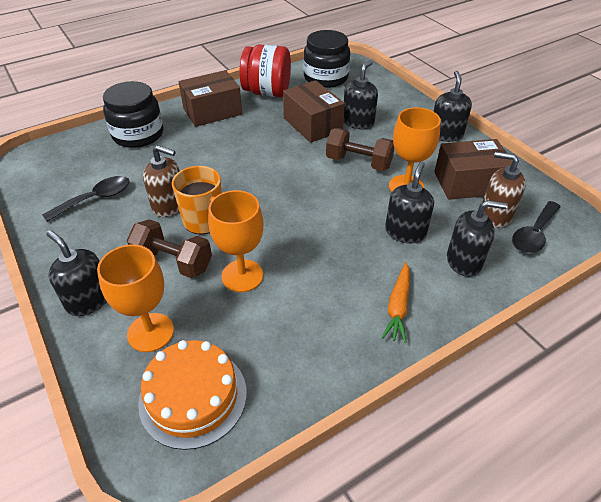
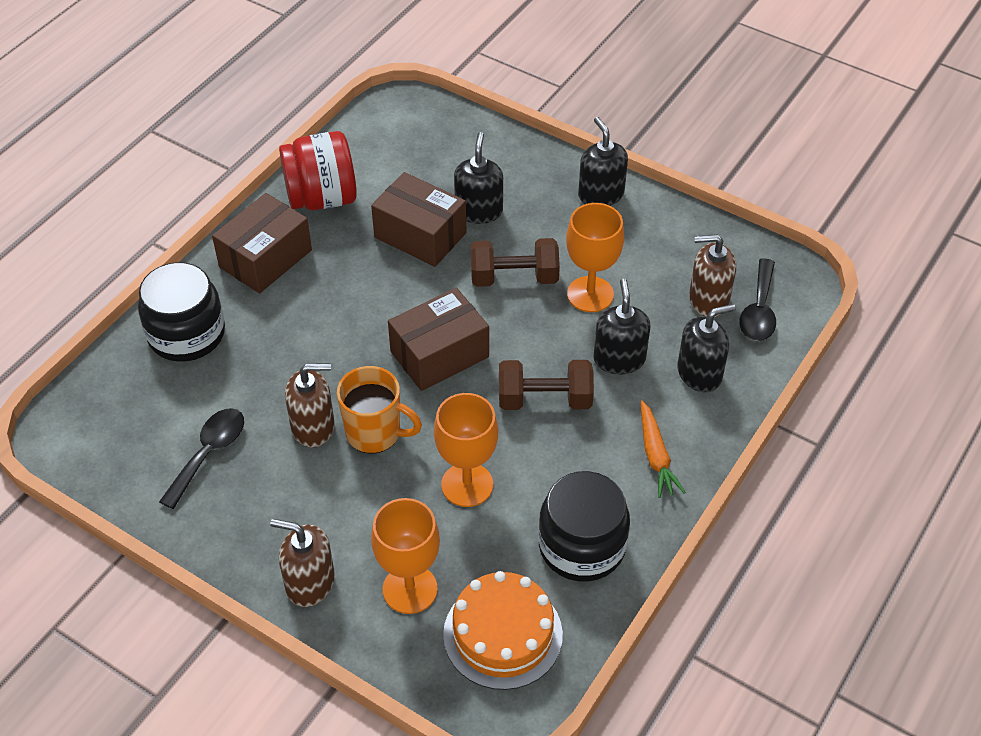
camera: 25 degrees left, 5 degrees up
black soap dispenser [46,230,107,316] -> brown soap dispenser [270,519,335,607]
brown dumbbell [127,219,212,278] -> brown dumbbell moved to [499,360,594,410]
black jar [304,30,350,88] -> black jar moved to [538,471,630,582]
brown box [434,139,512,200] -> brown box moved to [388,288,489,391]

